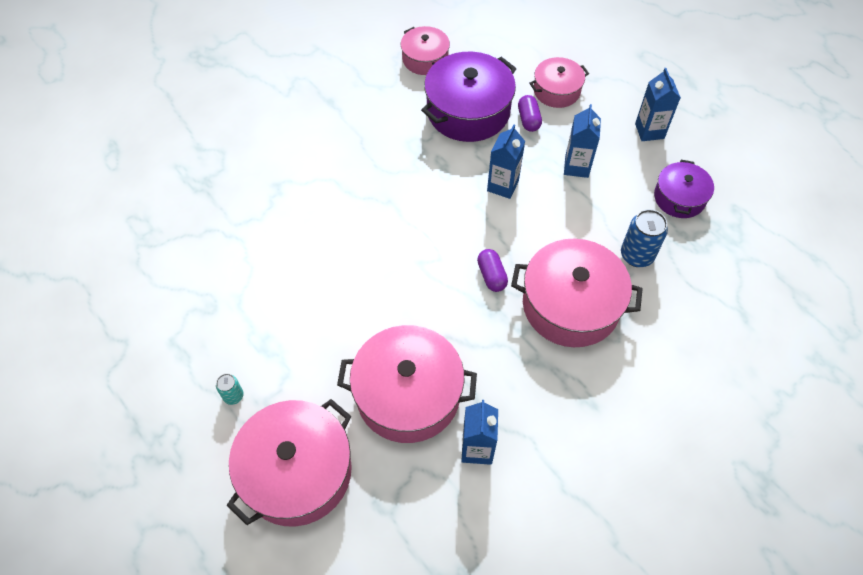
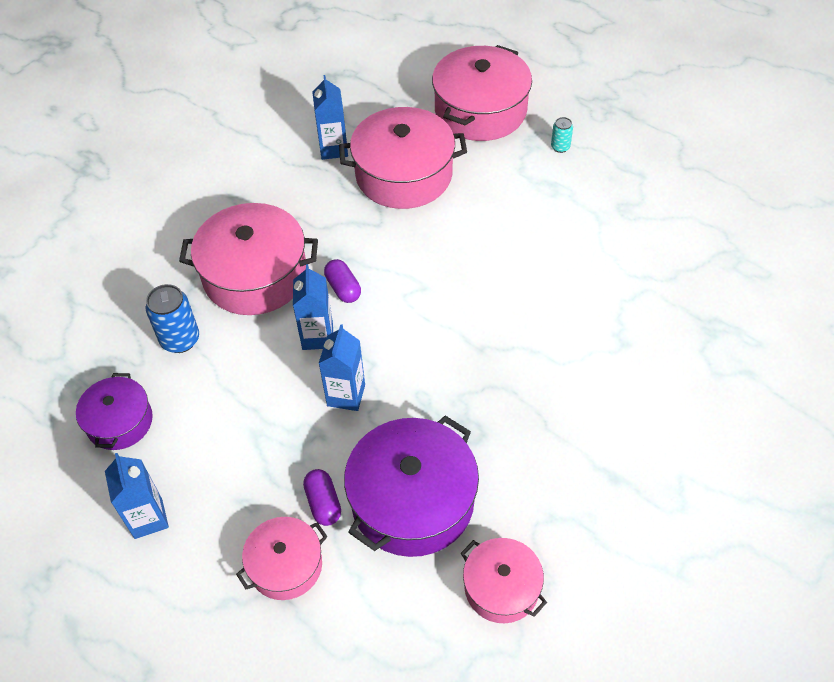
camera: 170 degrees right, 5 degrees down
blue carton [564,104,601,178] -> blue carton moved to [293,264,333,350]

